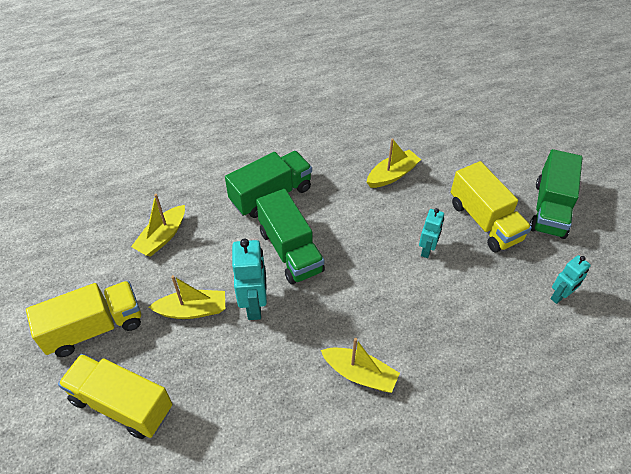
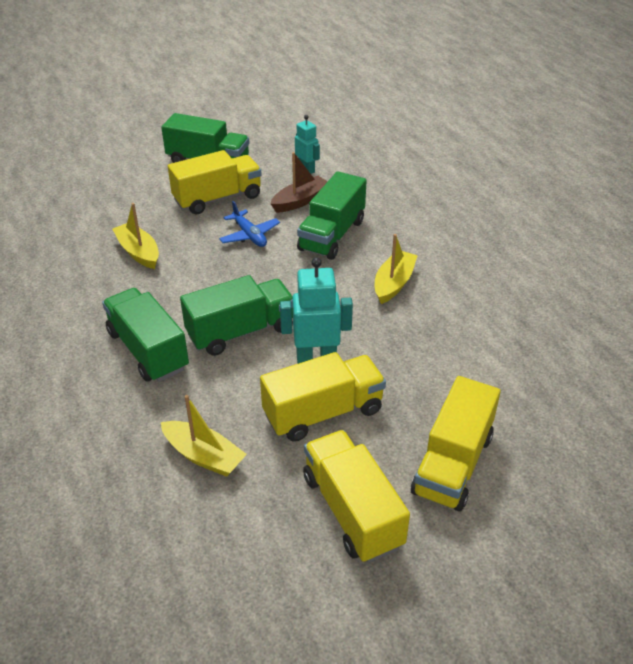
camera: 90 degrees left, 10 degrees down
yellow boat [149,275,225,319] -> yellow truck [260,352,386,442]
turquoise robot [419,208,444,258] -> blue plane [219,201,280,247]
none -> brown boat [270,152,328,213]
none -> green truck [297,171,367,260]

